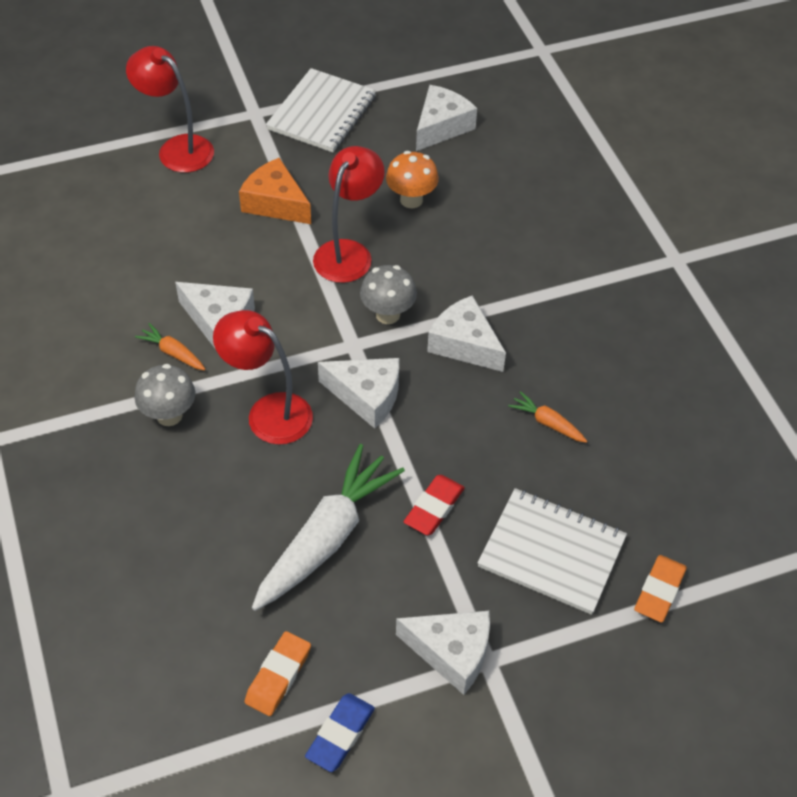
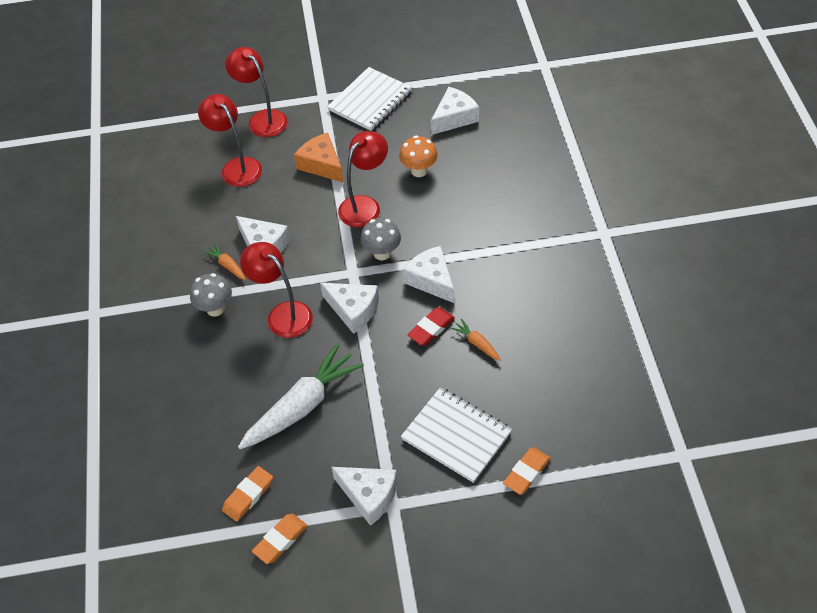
camera: 15 degrees right, 0 degrees up
blue eraser [305,693,375,772] -> orange eraser [252,514,308,564]
red eraser [404,475,465,535] -> red eraser moved to [407,307,455,346]
none -> red lamp [198,94,262,187]

